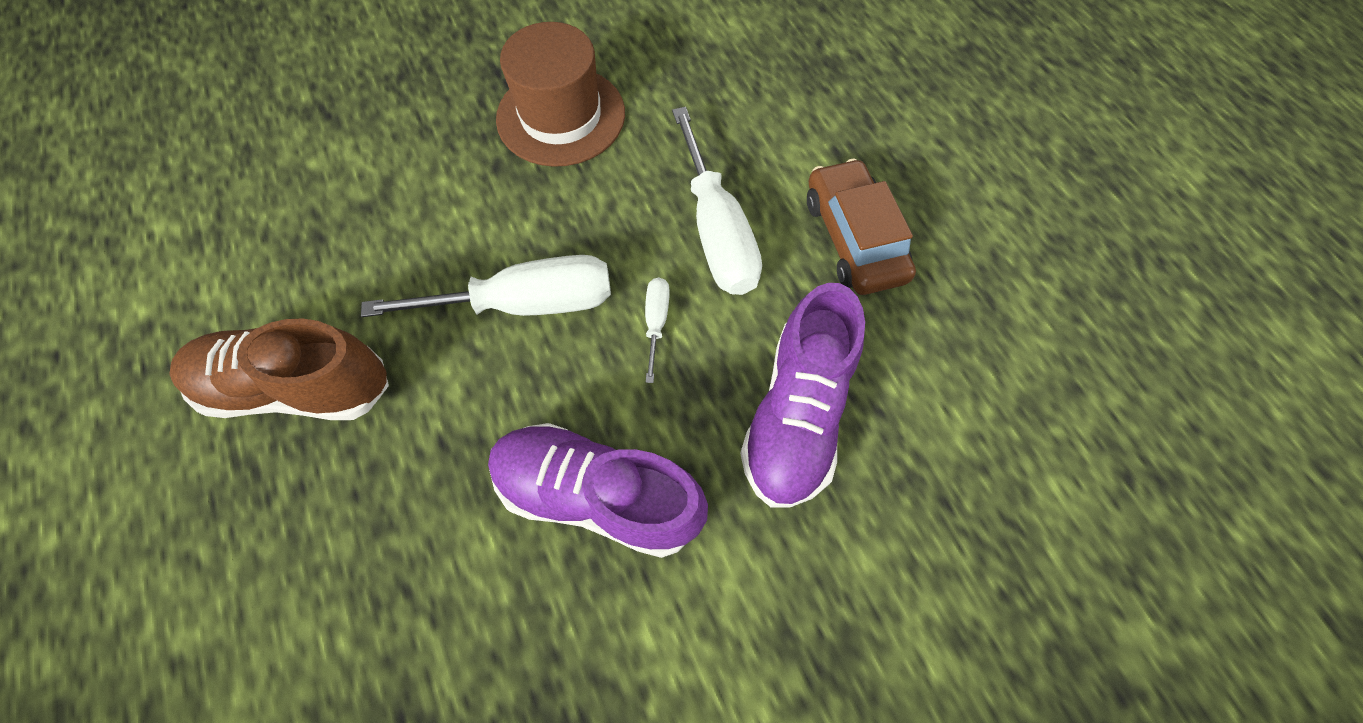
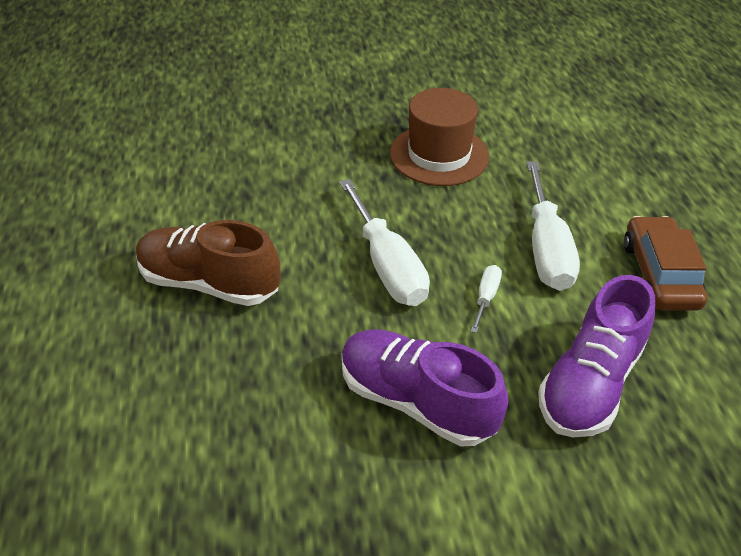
camera: 15 degrees right, 20 degrees down
white screwdriver [361,255,611,317] -> white screwdriver turned 60 degrees clockwise [339,179,430,306]

